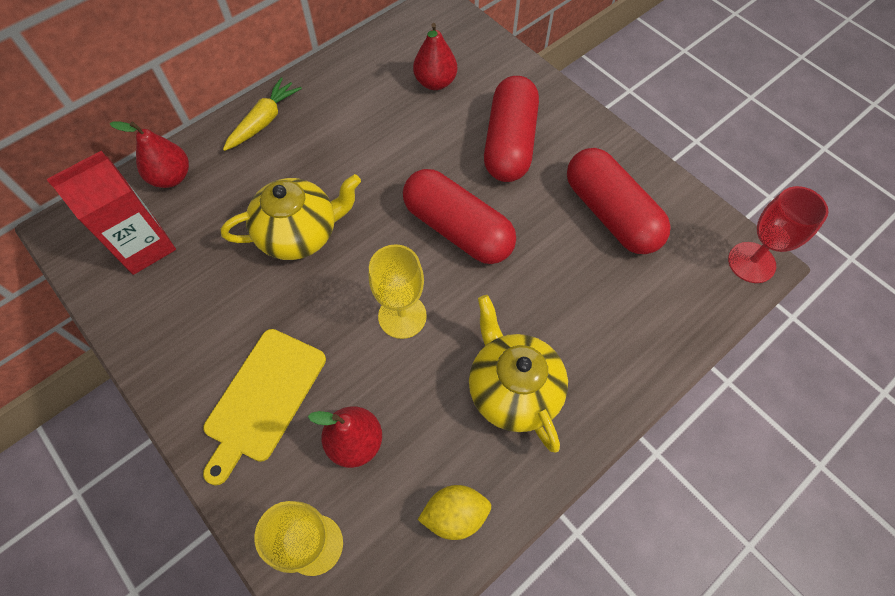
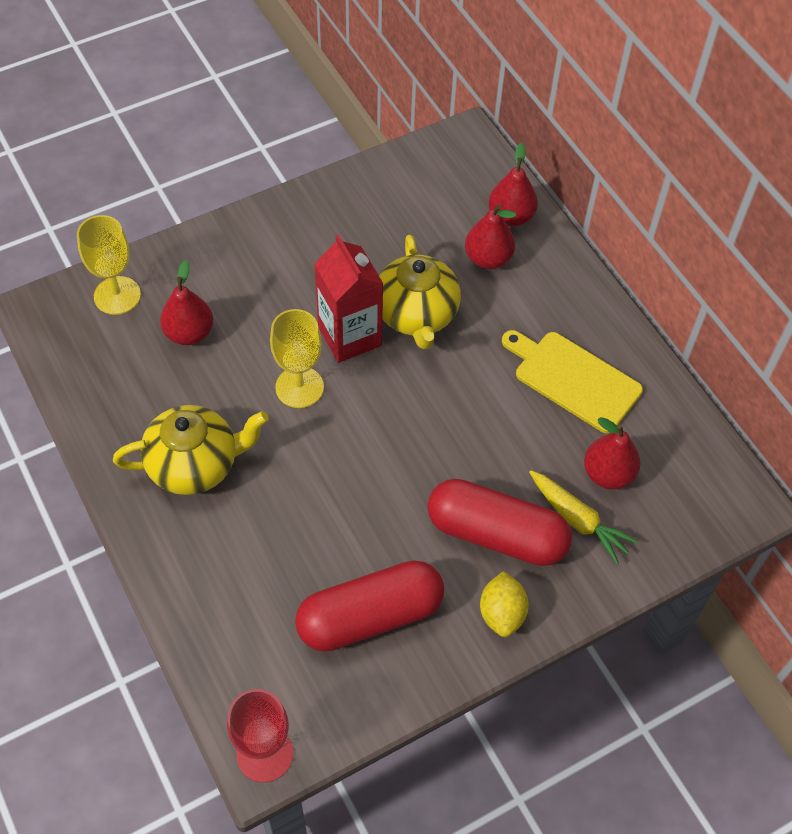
camera: 100 degrees right, 5 degrees down
red carton [47,151,176,275] -> red carton moved to [314,235,383,363]
yellow cutting board [203,329,326,486] -> yellow cutting board moved to [502,330,643,433]
yellow carrot [223,77,302,151] -> yellow carrot moved to [529,470,638,564]
red capsule [403,169,516,264] -> none
yellow lemon [418,485,491,540] -> yellow lemon moved to [480,571,529,637]
none -> red pear [465,205,516,269]

